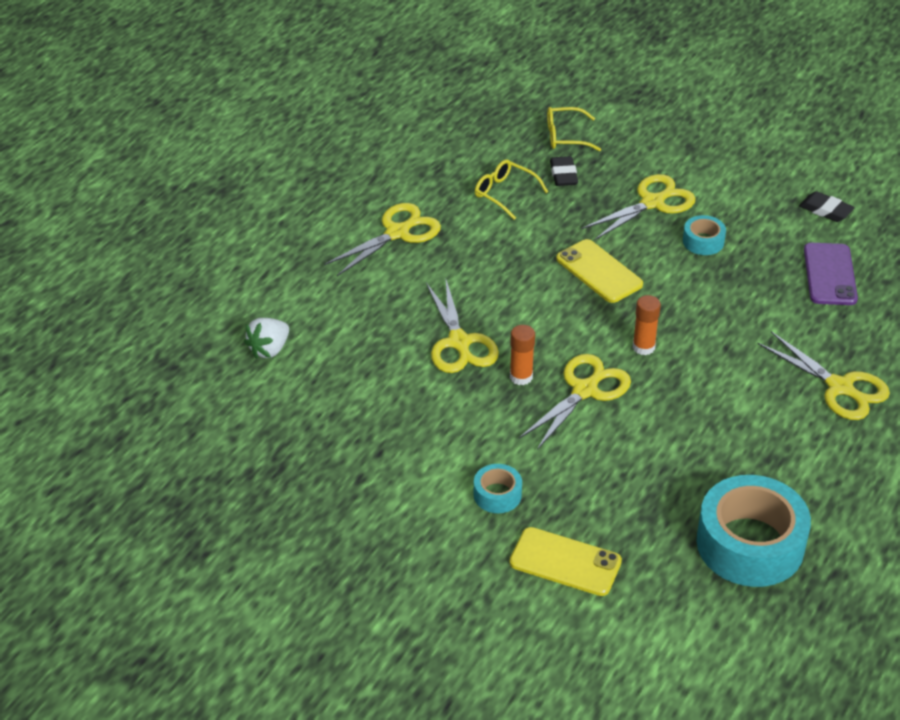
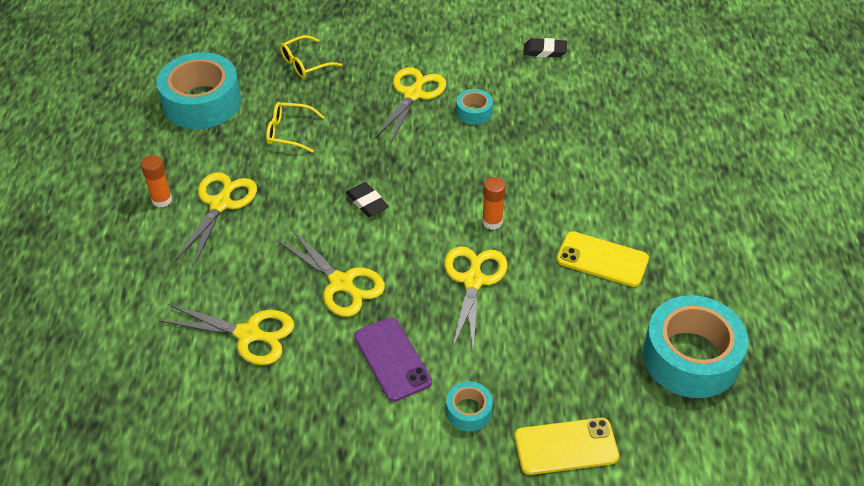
camera: 30 degrees left, 5 degrees up
white strawberry [244,318,289,359] -> none
orange glue stick [510,325,535,385] -> orange glue stick moved to [141,155,172,208]
black eraser [550,156,578,186] -> black eraser moved to [346,182,389,217]
yellow phone [556,239,643,303] -> yellow phone moved to [557,231,649,287]
yellow scissors [758,331,890,420] -> yellow scissors moved to [159,304,294,365]
purple phone [804,243,858,305] -> purple phone moved to [354,317,432,402]
none -> turquoise tape [156,52,241,129]

